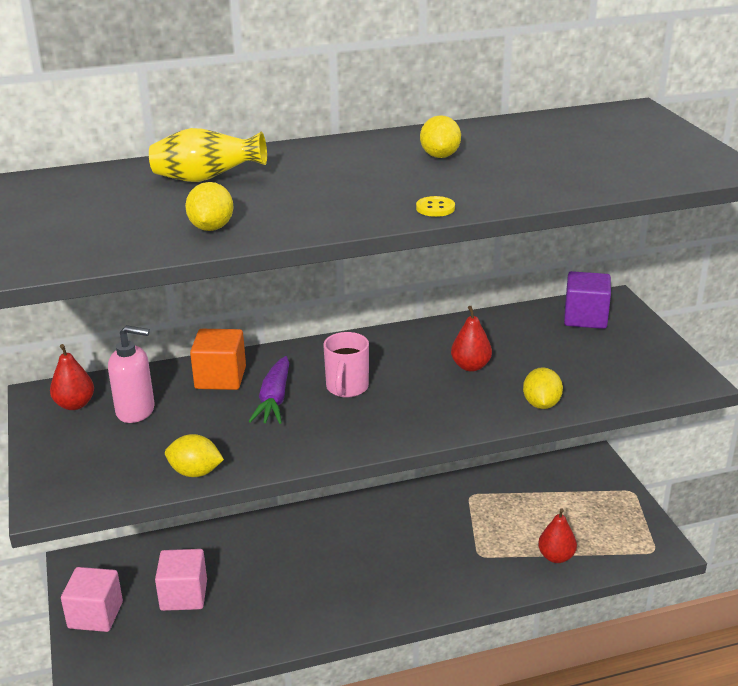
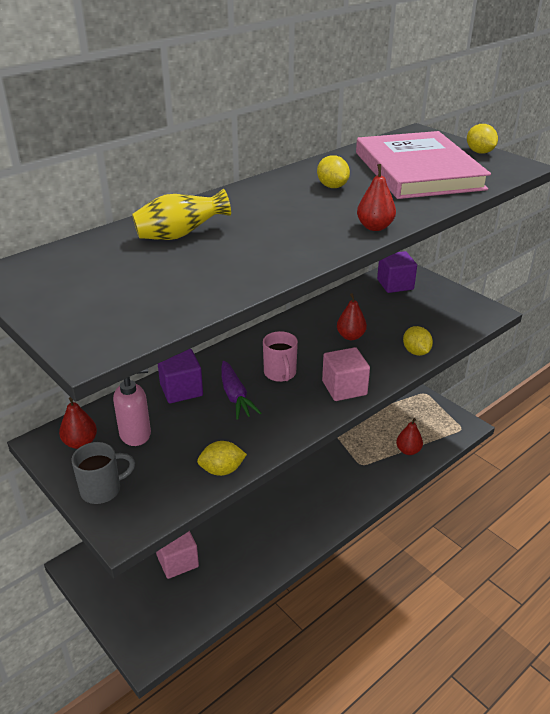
camera: 25 degrees left, 5 degrees up
pink cube [61,567,123,632] -> pink cube moved to [322,347,370,401]
yellow lemon [185,182,234,231] -> yellow lemon moved to [467,124,498,154]
orange cube [190,329,246,390] -> purple cube [158,349,203,403]
yellow button [416,196,455,217] -> red pear [357,164,396,231]
none -> grey mug [71,442,135,504]
none -> pink book [356,131,491,199]

